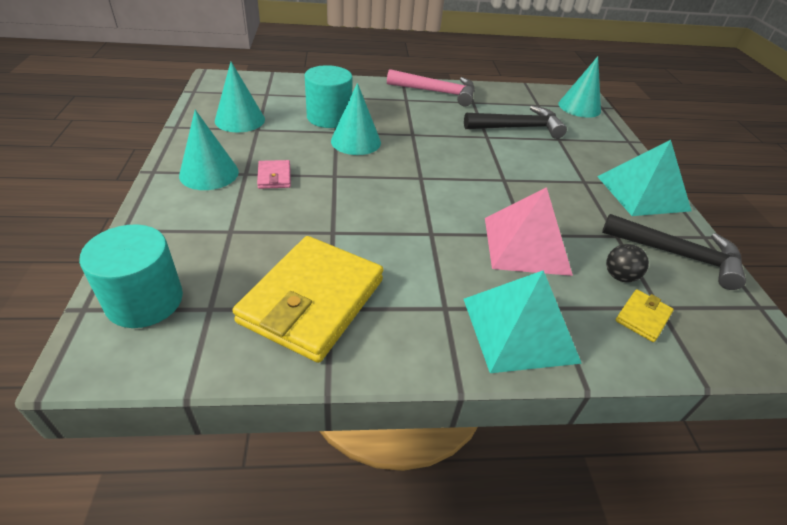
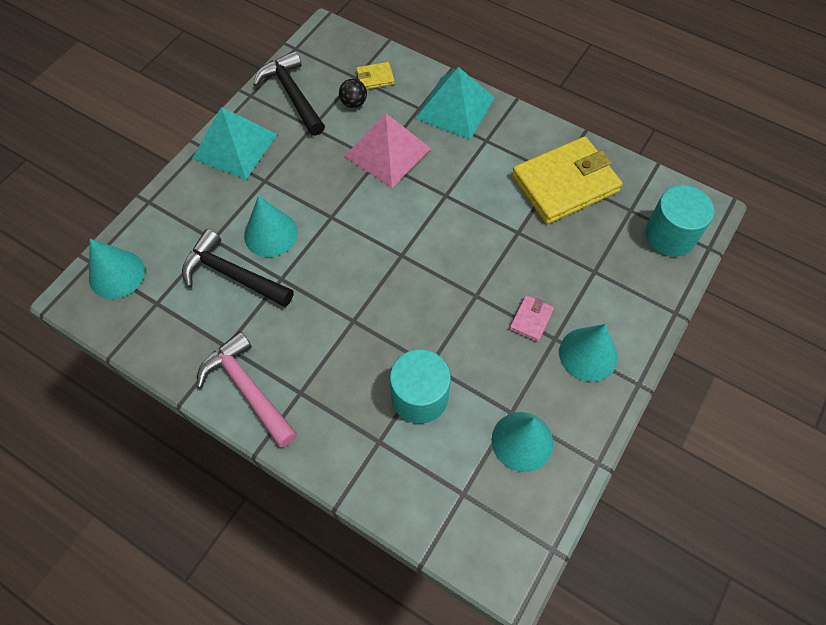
camera: 140 degrees left, 20 degrees up
turquoise cone [331,83,381,155] -> turquoise cone moved to [244,196,298,257]

